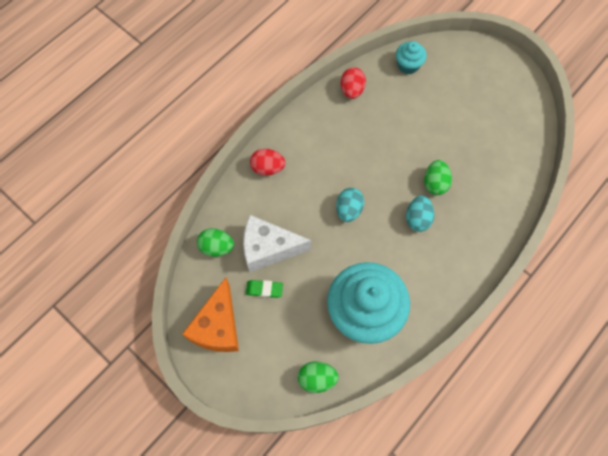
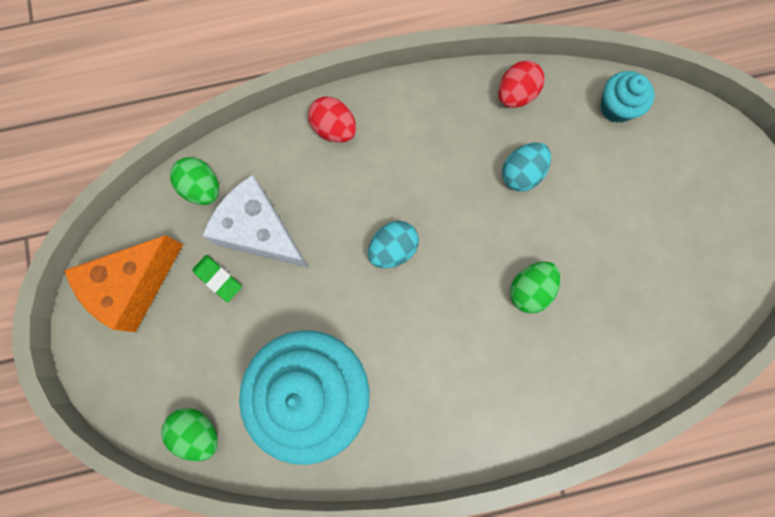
camera: 35 degrees right, 10 degrees up
turquoise egg [406,195,434,232] -> turquoise egg moved to [502,142,551,191]

